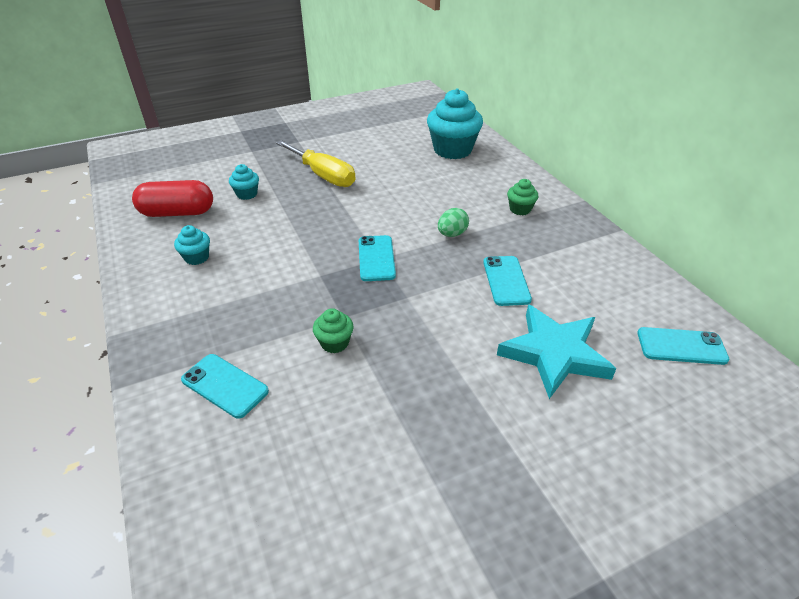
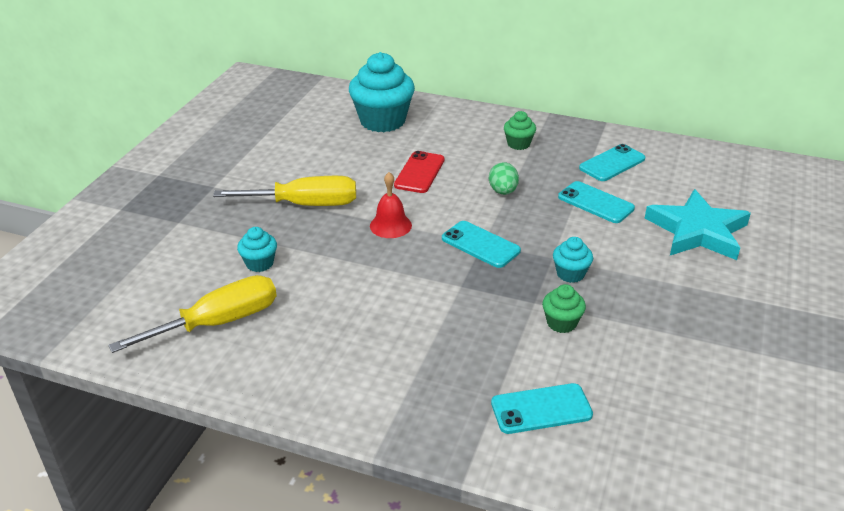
camera: 45 degrees left, 5 degrees down
red capsule [132,180,213,217] -> yellow screwdriver [108,275,277,353]
turquoise cupcake [174,225,210,265] -> turquoise cupcake moved to [553,237,593,283]
turquoise phone [638,327,729,365] -> turquoise phone moved to [579,144,646,181]
none -> red bell [370,172,412,238]
none -> red phone [394,151,445,193]

